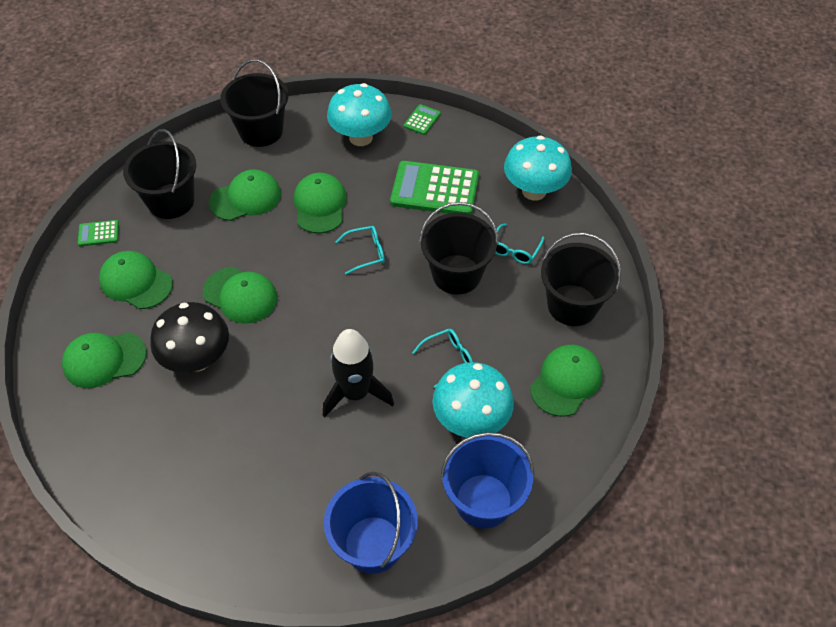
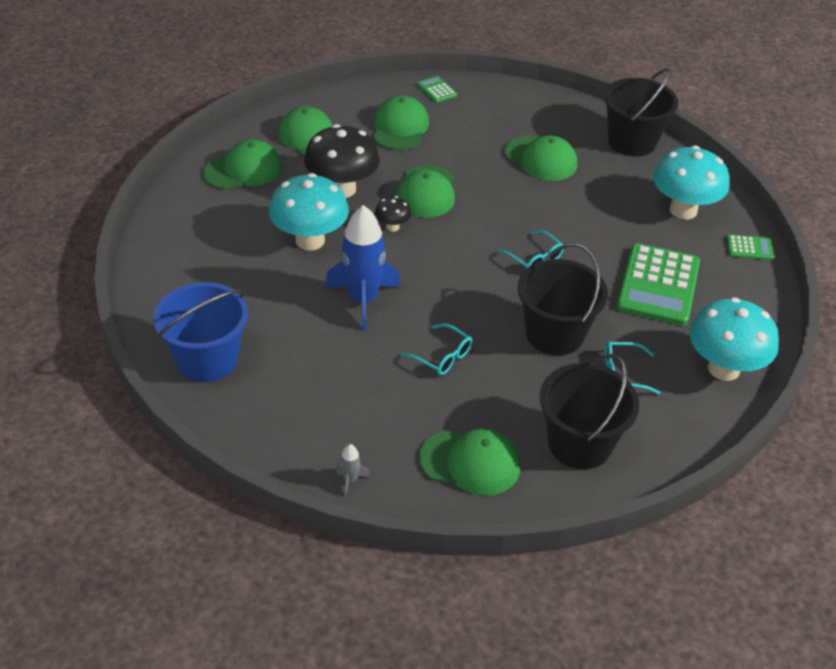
camera: 65 degrees right, 10 degrees down
black bucket [123,129,197,219] -> none
green cap [294,173,347,234] -> green cap moved to [203,140,282,190]
black rocket [323,329,394,417] -> blue rocket [325,205,400,331]
green calculator [390,161,479,214] -> green calculator turned 150 degrees counterclockwise [616,243,700,326]
turquoise mushroom [433,362,514,438] -> turquoise mushroom moved to [269,173,349,251]
blue bucket [440,432,534,529] -> none
none -> grey rocket [336,444,370,496]
none -> black mushroom [375,196,411,232]

